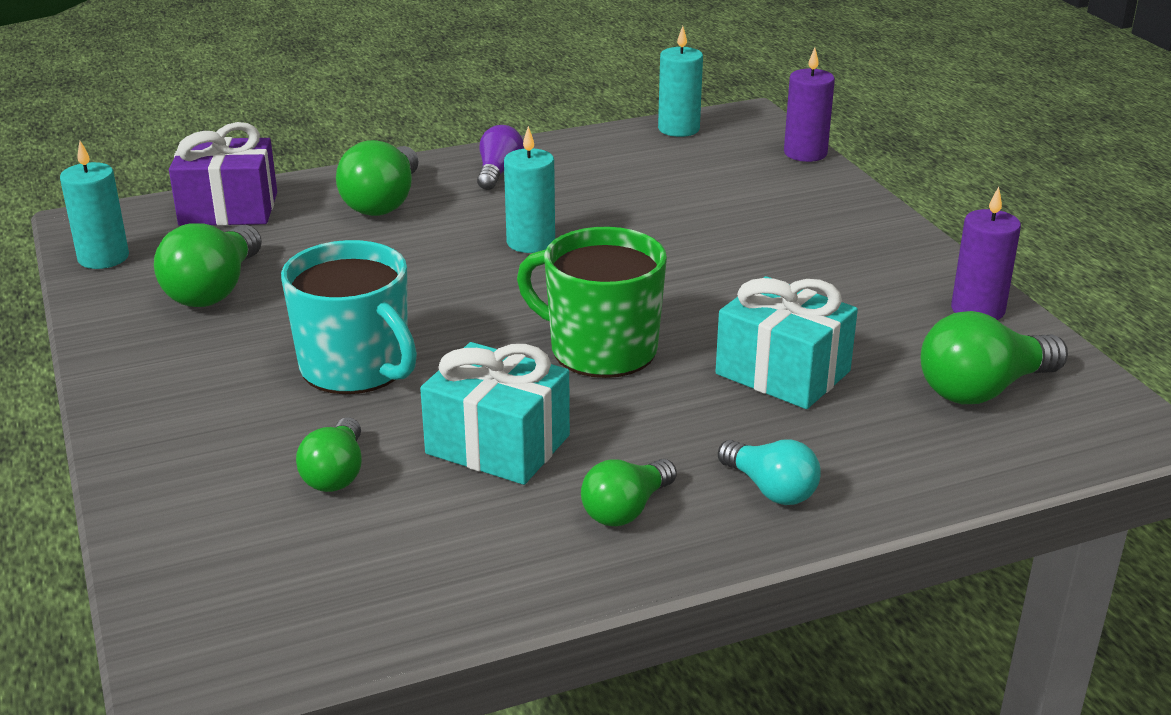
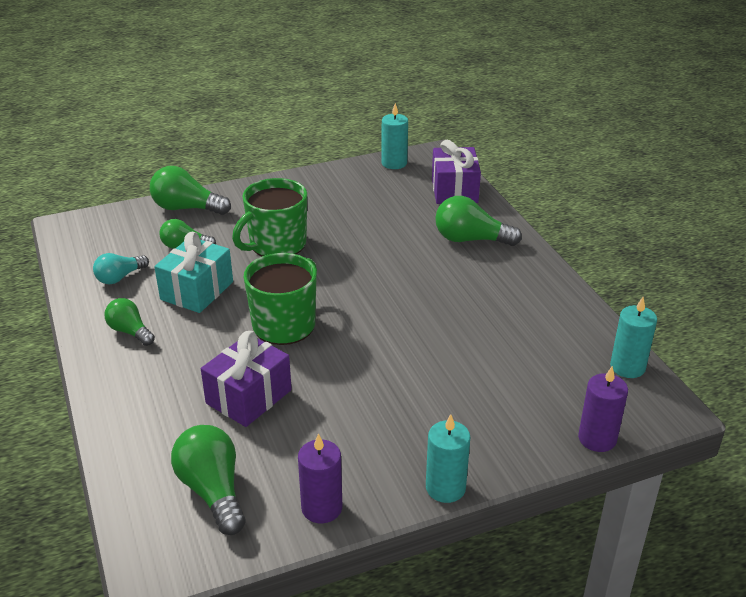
camera: 90 degrees right, 5 degrees up
green light bulb [154,223,262,307] -> green light bulb moved to [150,166,231,215]
turquoise mug [281,240,417,394] -> green mug [232,178,307,256]
purple light bulb [477,125,524,190] -> none
turquoise candle [504,126,555,253] -> turquoise candle moved to [426,414,470,503]
turquoise gift [716,276,858,409] -> purple gift [201,331,292,427]
turquoise light bulb [718,440,821,505] -> turquoise light bulb moved to [93,253,149,285]

